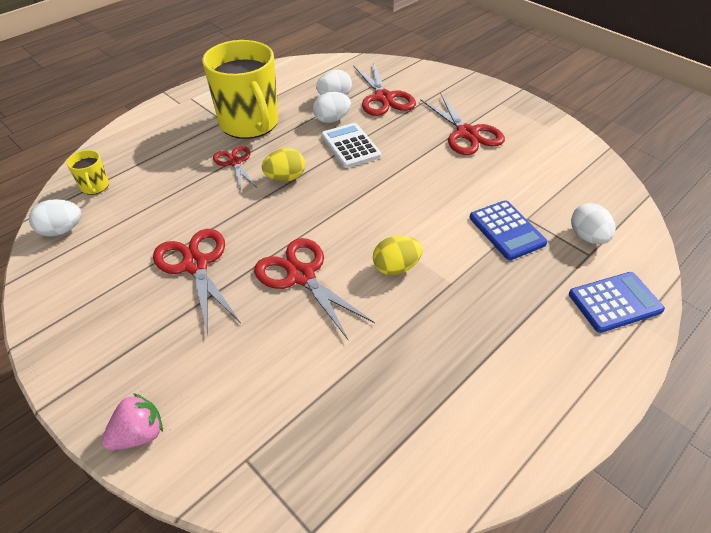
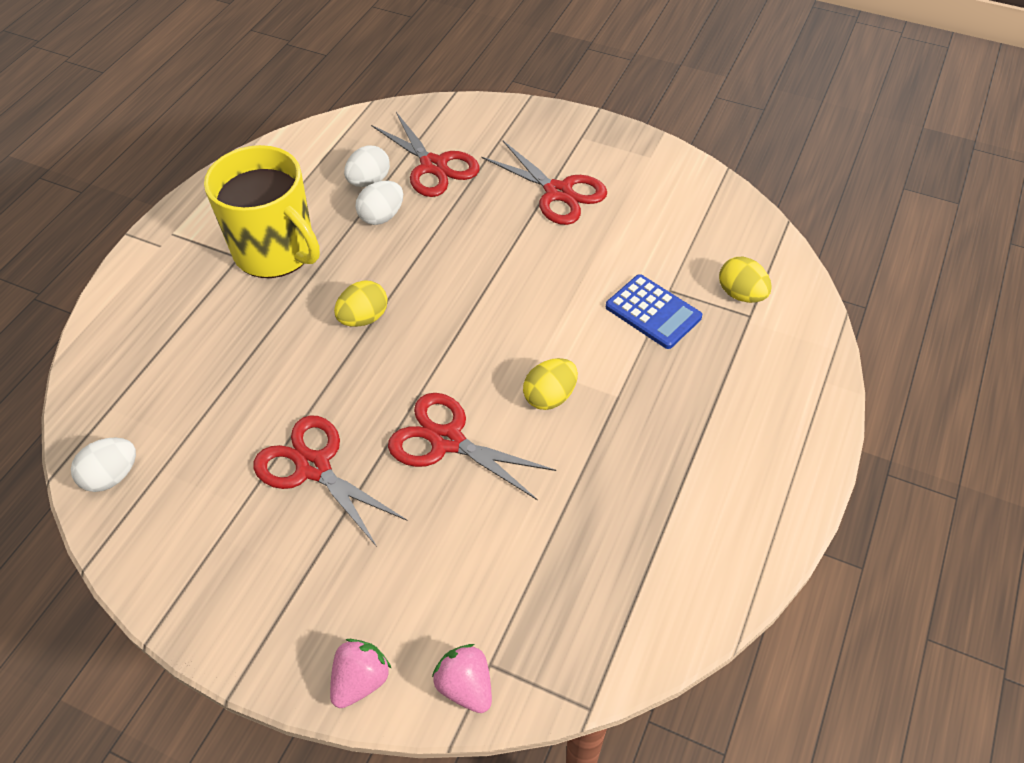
camera: 20 degrees left, 5 degrees up
yellow mug [67,150,109,195] -> none
red scissors [213,146,257,191] -> none
white calculator [321,123,381,168] -> none
blue calculator [569,272,665,333] -> none
white egg [571,203,616,244] -> yellow egg [719,257,772,303]
none -> pink strawberry [432,644,492,713]

